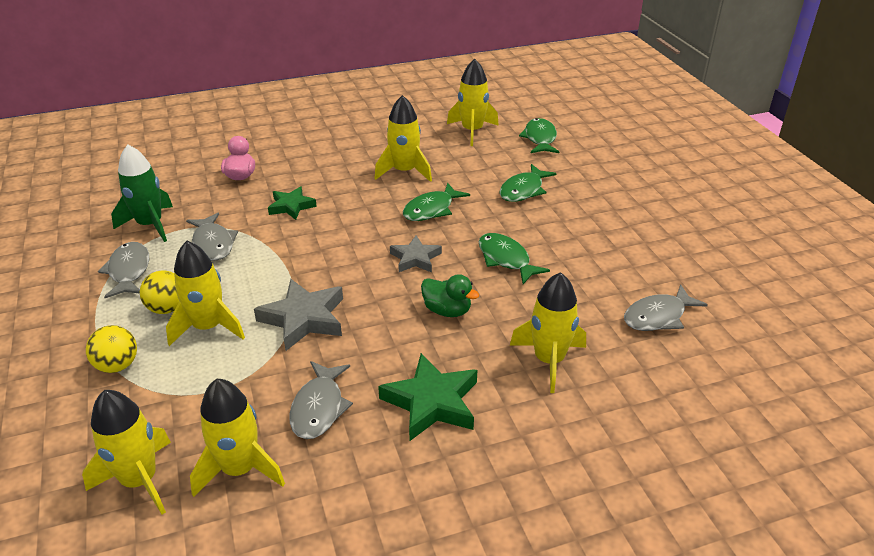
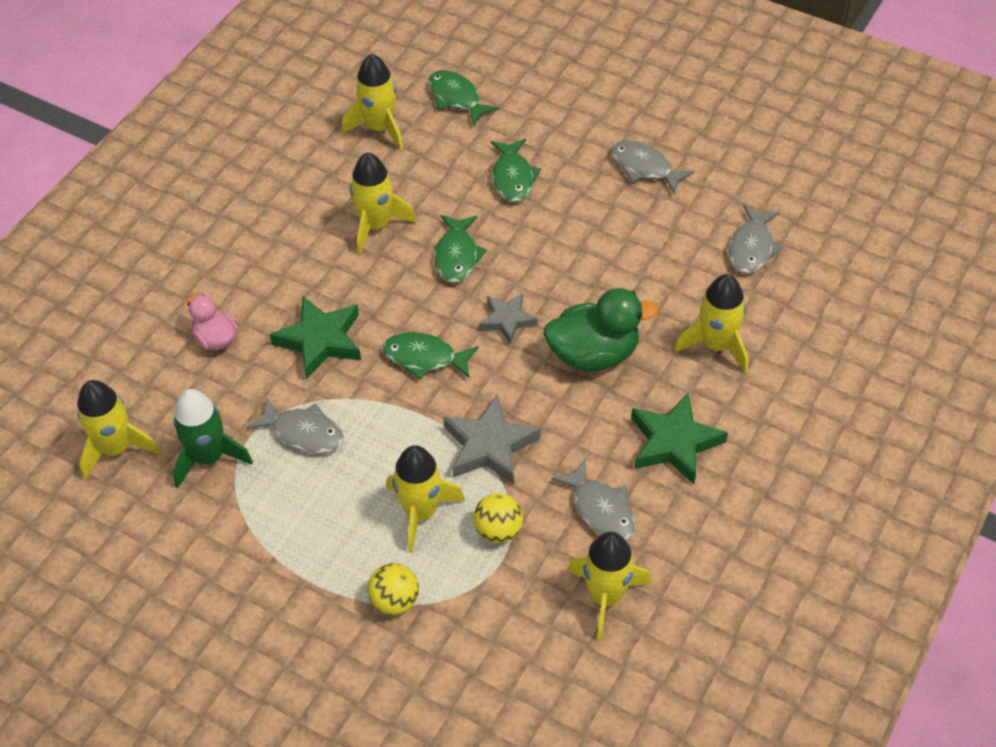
camera: 40 degrees left, 15 degrees up
yellow rocket [82,390,171,515] -> yellow rocket moved to [77,380,160,480]
grey fish [98,242,149,298] -> grey fish moved to [611,140,694,194]
yellow ball [140,270,179,314] -> yellow ball moved to [473,493,523,543]
green star [268,186,317,220] -> green star [269,296,361,379], size x1.58
green duck [421,274,479,317] -> green duck [544,288,659,372], size x1.70
green fish [479,233,550,284] -> green fish moved to [383,332,479,380]

